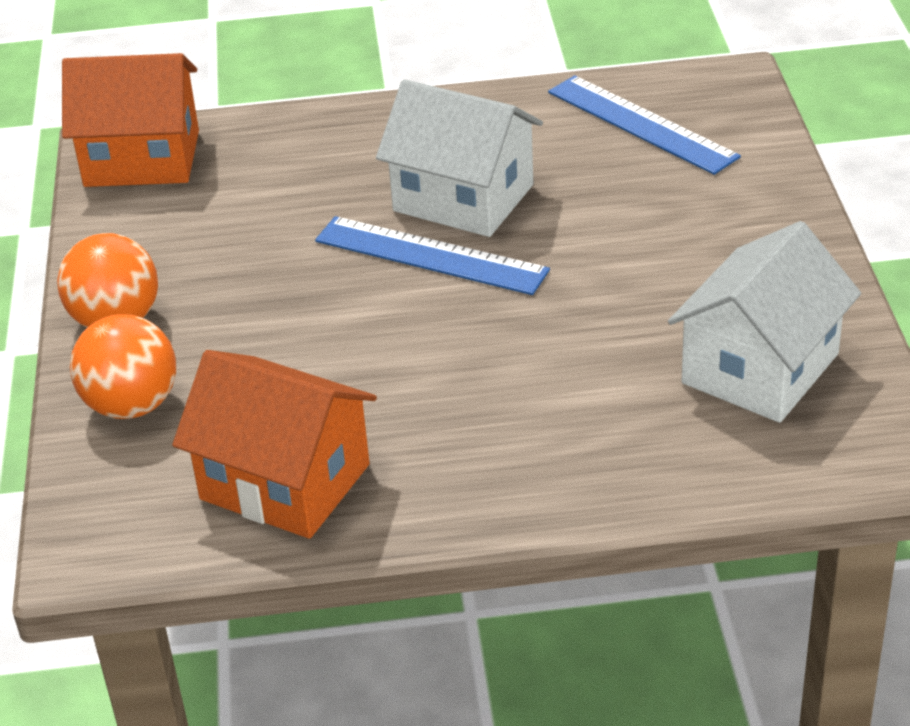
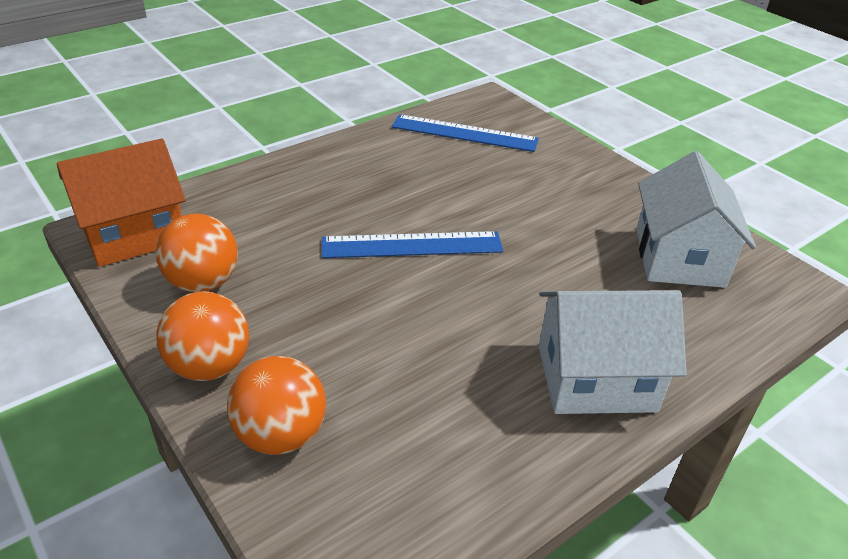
camera: 35 degrees left, 0 degrees up
orange house [172,350,377,539] -> none
white house [376,79,543,237] -> white house moved to [539,290,687,414]
none -> orange ball [156,214,238,292]

